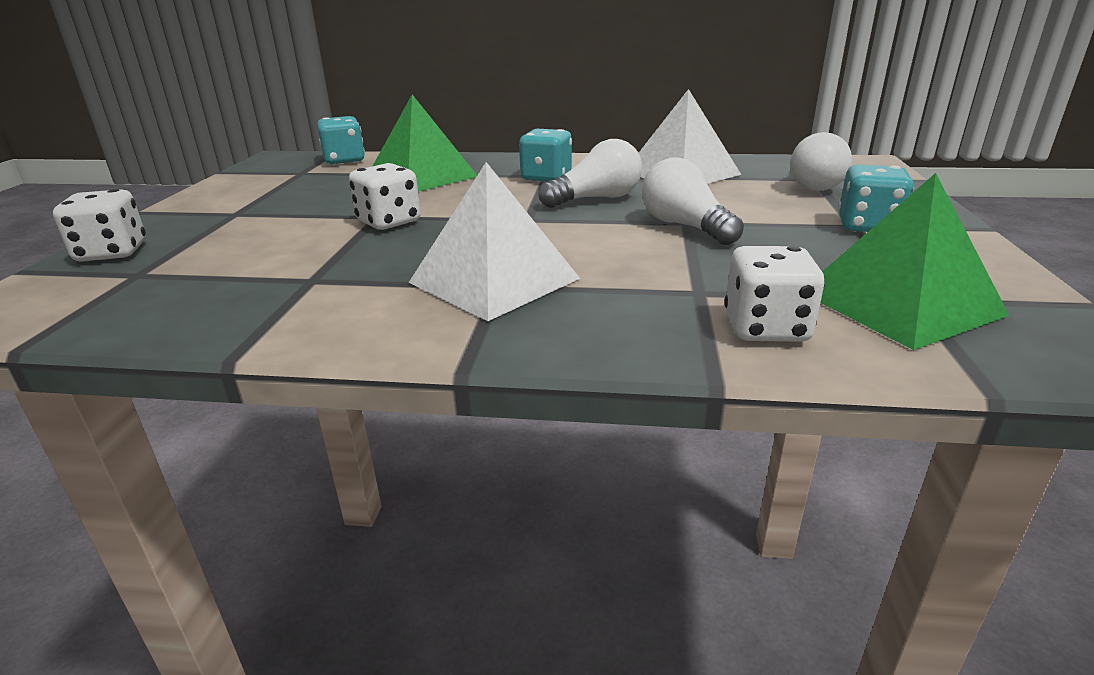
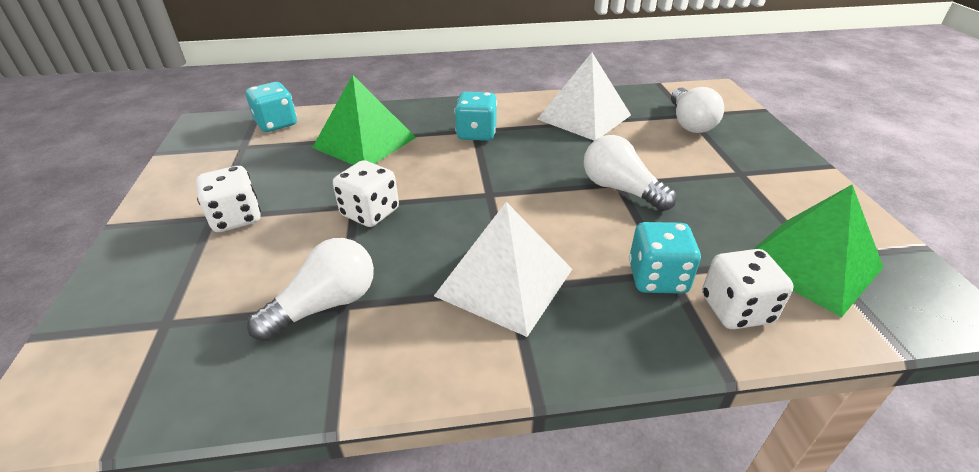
camera: 15 degrees left, 10 degrees up
white dice [53,189,146,262] -> white dice moved to [196,166,261,232]
white light bulb [538,139,642,208] -> white light bulb moved to [247,238,374,341]
turquoise dice [838,165,914,232] -> turquoise dice moved to [629,222,701,294]

